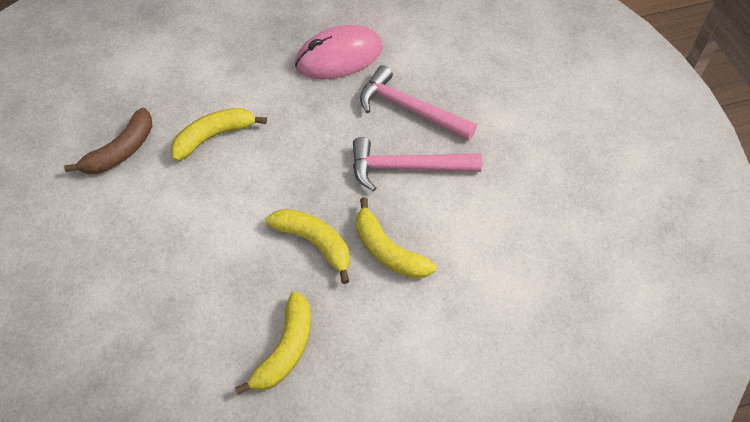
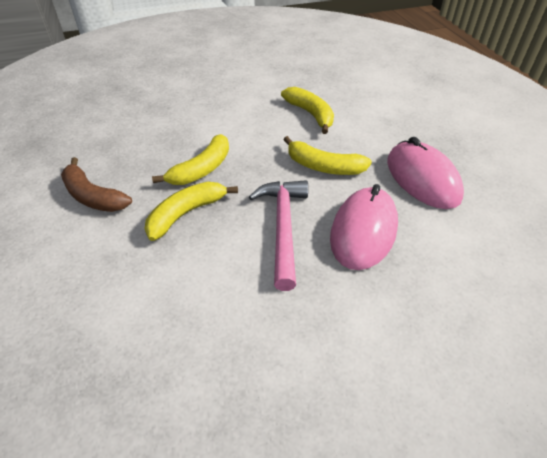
camera: 90 degrees right, 10 degrees down
brown banana [64,108,152,174] -> brown banana moved to [61,157,132,212]
yellow banana [235,291,311,395] -> yellow banana moved to [283,136,372,175]
pink hammer [360,65,477,140] -> pink mouse [330,184,398,270]

